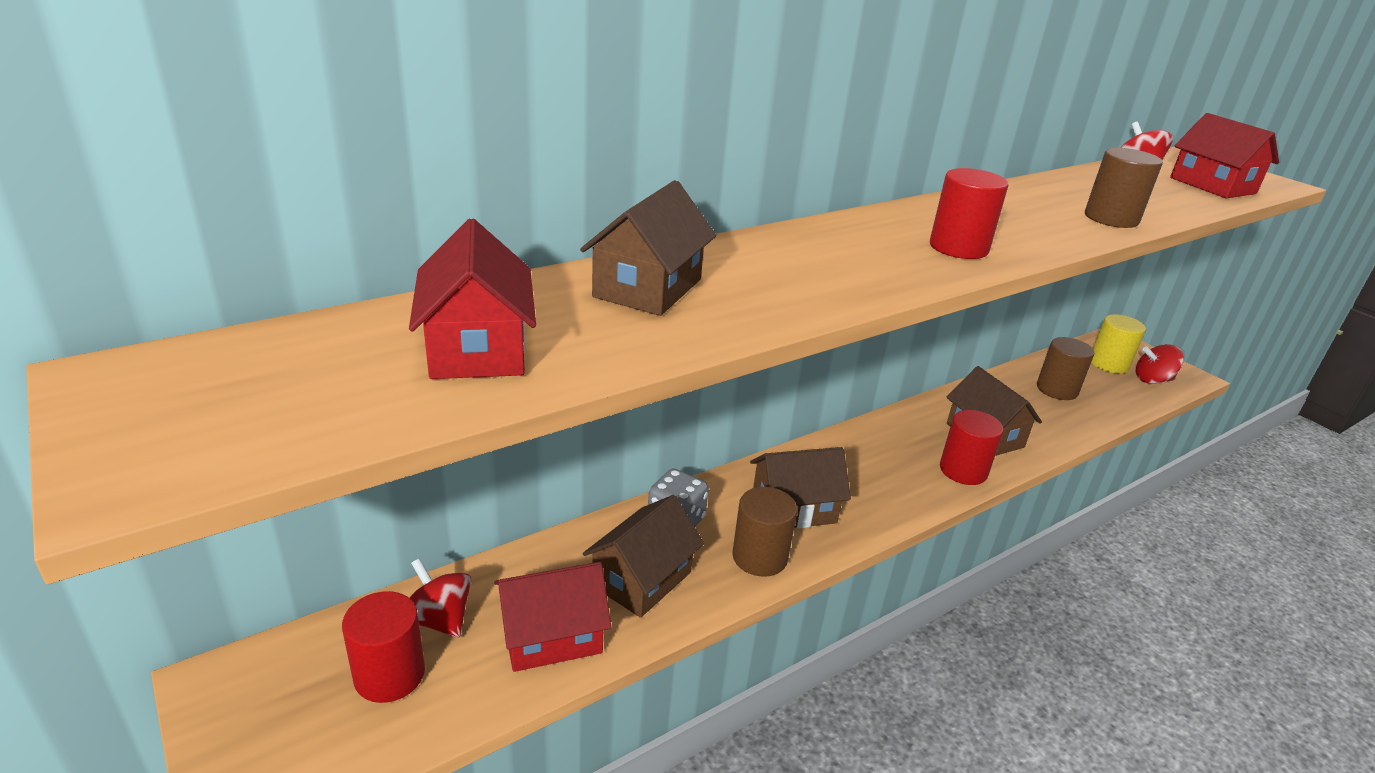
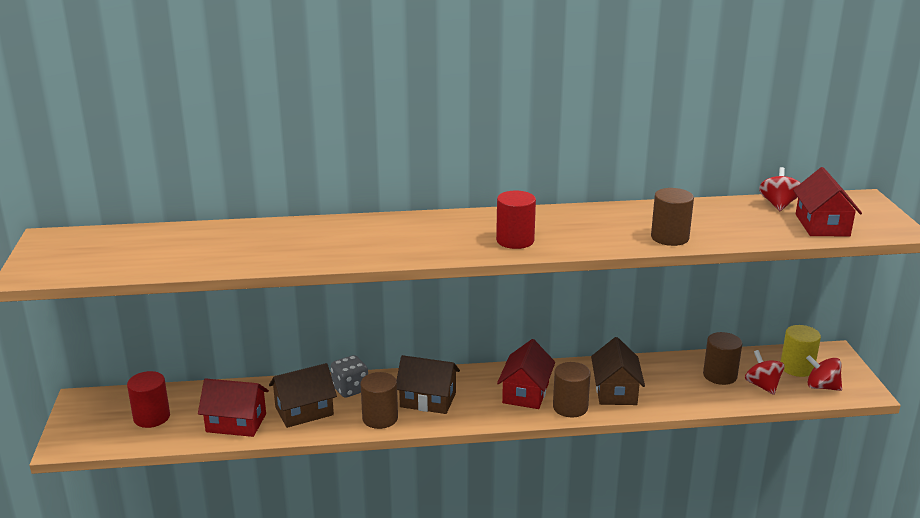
camera: 30 degrees right, 5 degrees down
red house [409,219,536,379] -> red house moved to [497,339,555,409]
red spinning top [410,558,471,638] -> red spinning top moved to [745,350,785,395]
brown house [580,180,716,316] -> none
red cylinder [940,410,1003,485] -> brown cylinder [553,362,591,418]

